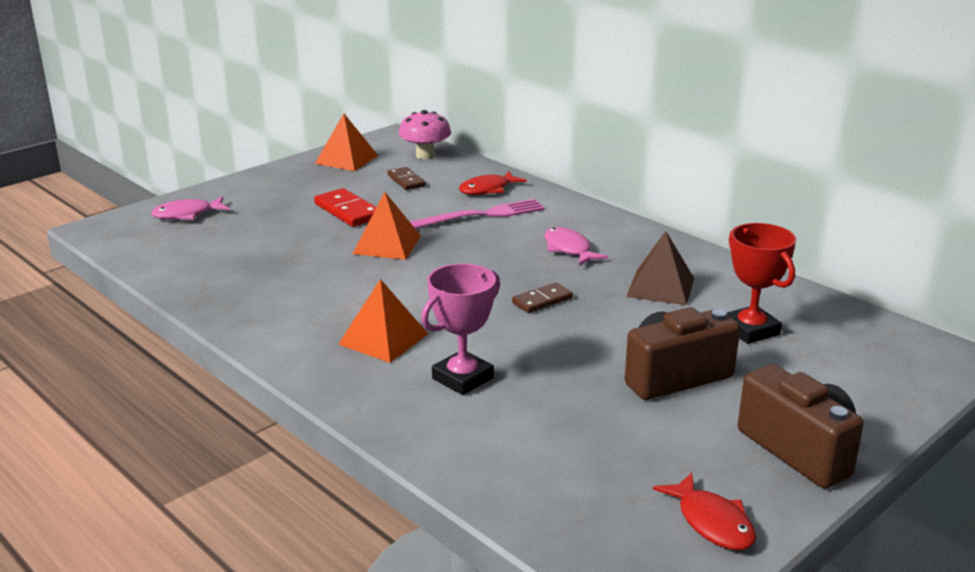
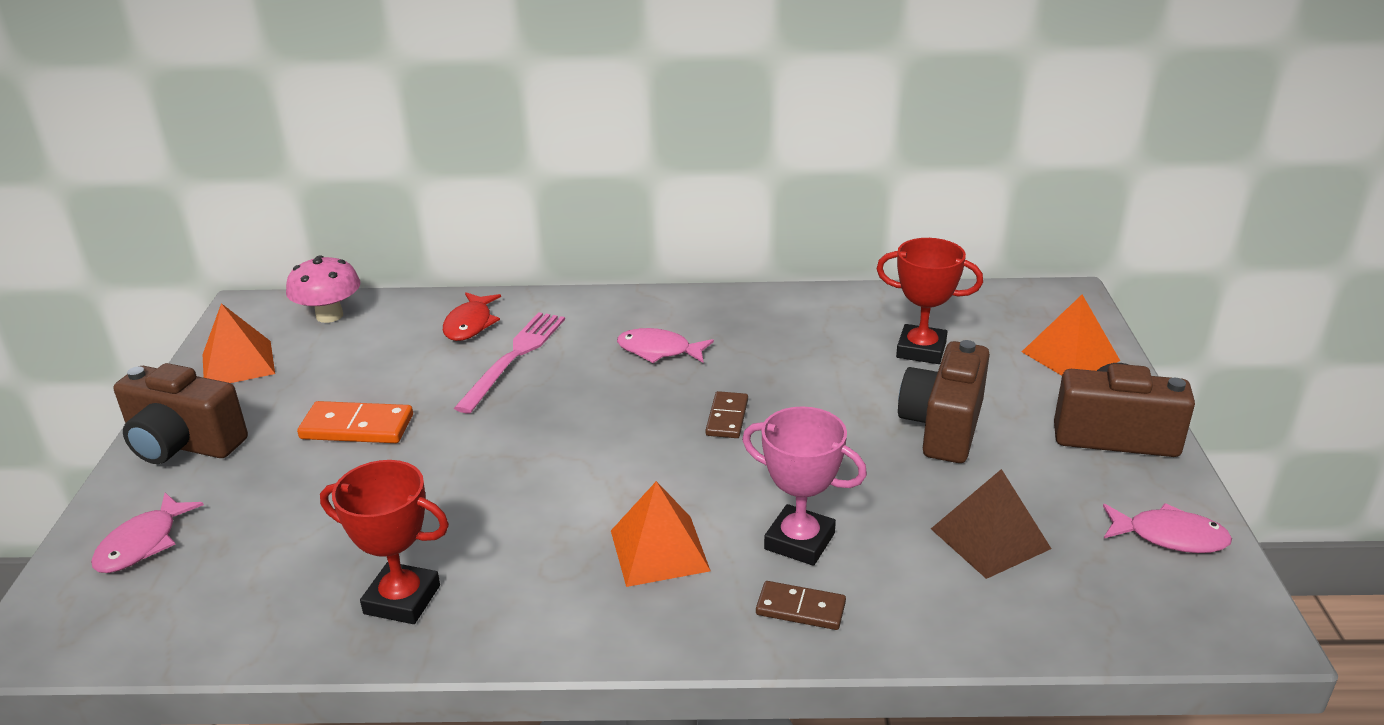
camera: 45 degrees left, 5 degrees up
red domino [314,188,376,227] -> orange domino [297,401,413,443]
orange pyramid [353,192,421,260] -> orange pyramid moved to [1022,295,1120,376]
brown domino [387,167,426,190] -> brown domino moved to [756,581,846,630]
pink trophy [421,264,500,395] -> pink trophy turned 60 degrees counterclockwise [742,406,867,566]
brown pyramid [627,231,694,305] -> brown pyramid moved to [931,469,1051,579]
red fish [653,472,756,551] -> pink fish [1103,503,1232,553]
none -> brown camera [113,363,248,464]
none -> red trophy [320,460,449,624]

